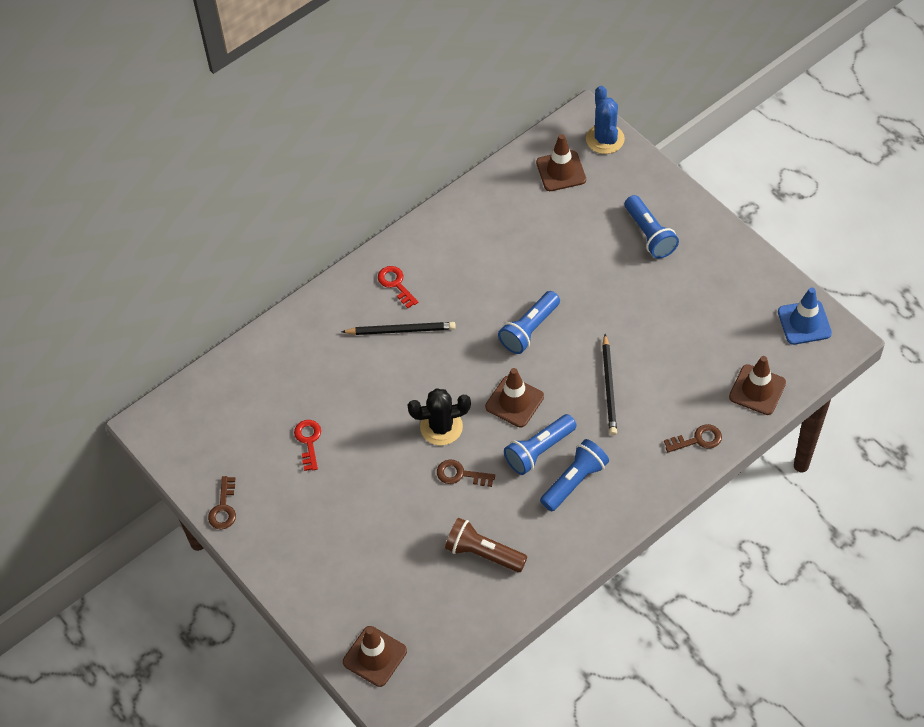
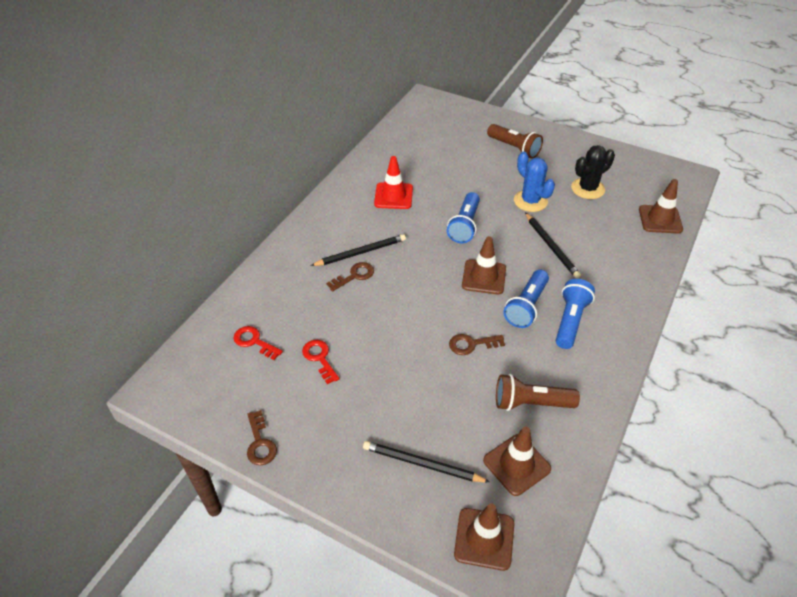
camera: 25 degrees left, 10 degrees down
red key [378,266,418,308] -> red key moved to [234,326,283,360]
black cactus [407,388,471,445] -> black cactus moved to [571,145,615,199]
brown traffic cone [536,134,586,191] -> brown traffic cone moved to [483,427,551,496]
blue cactus [586,86,625,154] -> blue cactus moved to [514,152,555,212]
blue flashlight [625,195,679,259] -> brown flashlight [487,124,543,159]
brown key [664,424,722,452] -> brown key moved to [326,262,374,292]
blue traffic cone [778,287,832,345] -> none
none -> black pencil [363,441,490,482]
none -> red traffic cone [374,156,413,209]

